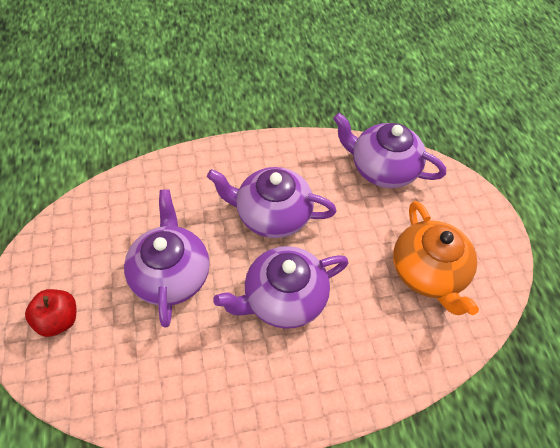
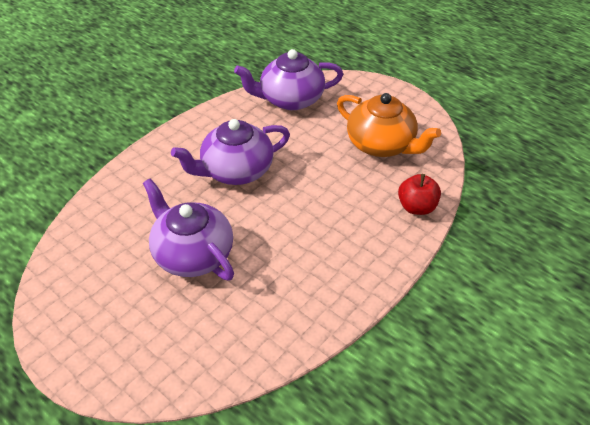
camera: 35 degrees left, 10 degrees down
red apple [25,289,76,337] -> red apple moved to [398,174,441,215]
purple teapot [213,246,349,329] -> none

